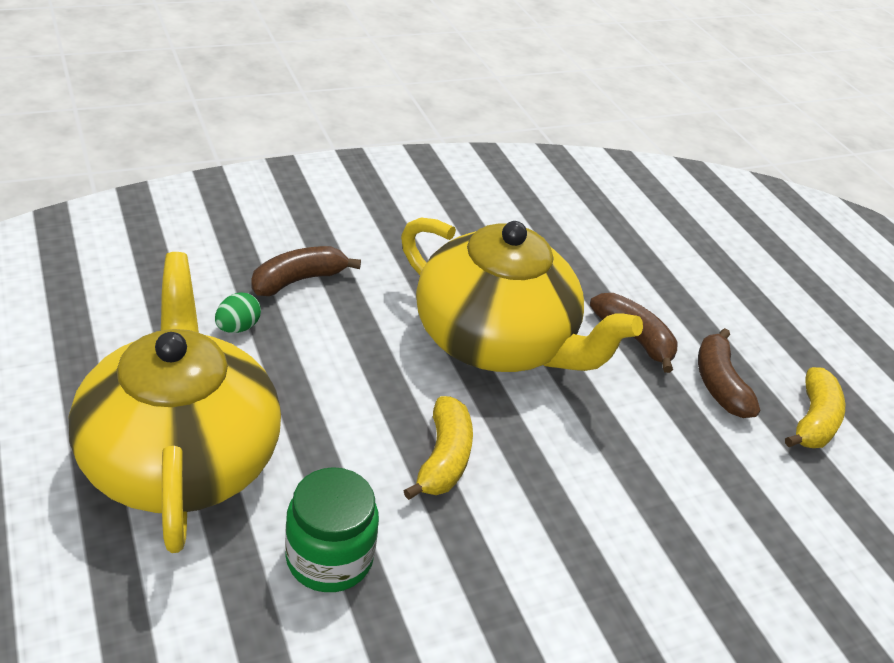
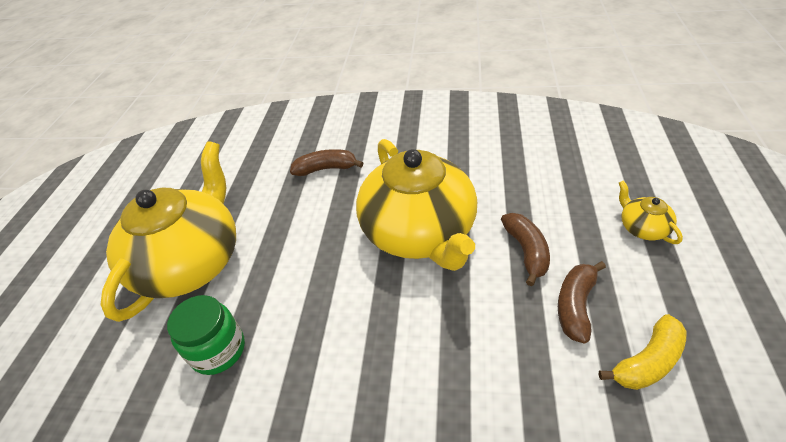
camera: 40 degrees right, 5 degrees up
green egg [215,292,261,333] -> none
yellow banana [403,396,473,500] -> none
none -> yellow teapot [619,180,683,244]

